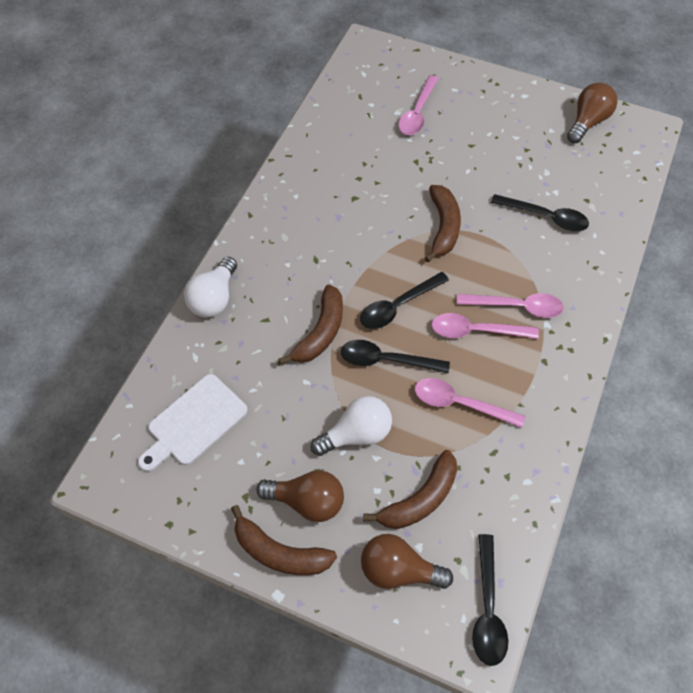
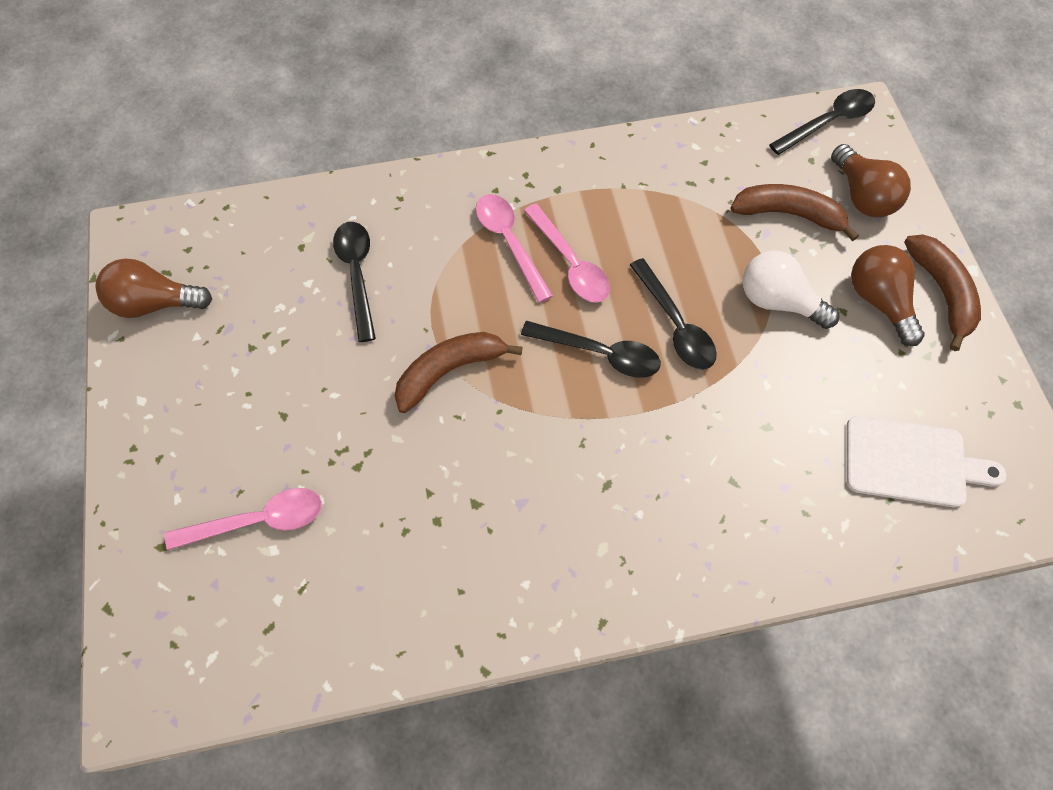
camera: 125 degrees left, 5 degrees up
white light bulb [184,257,237,318] -> none
brown banana [278,285,343,365] -> none
pink spoon [414,378,525,428] -> none

